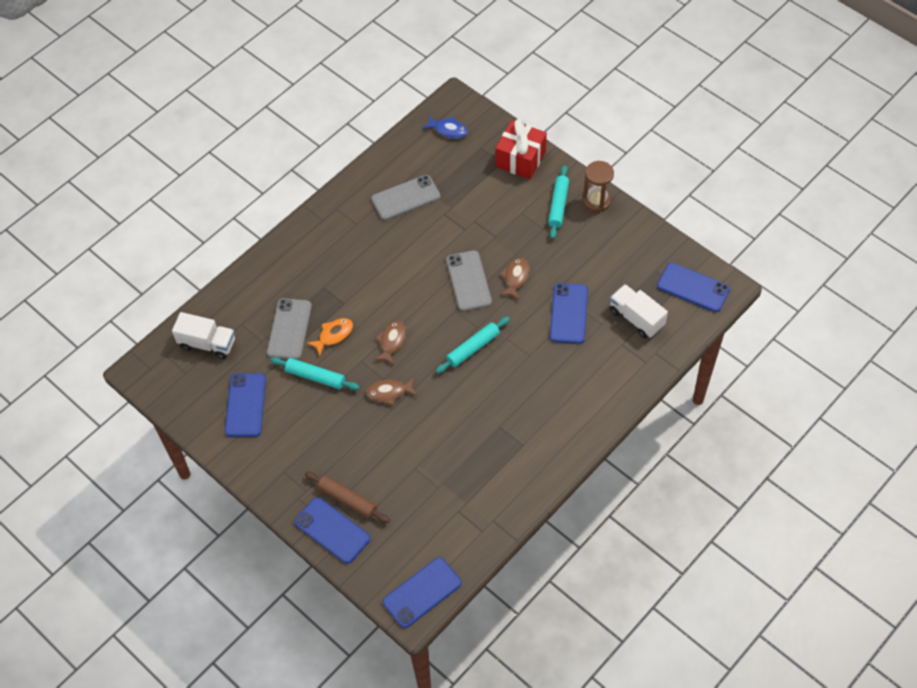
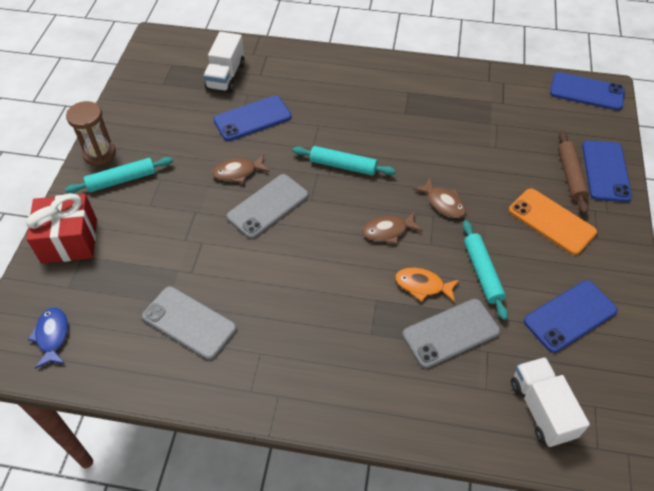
camera: 125 degrees left, 5 degrees down
blue phone [657,263,730,312] -> none
none -> orange phone [509,188,597,255]

